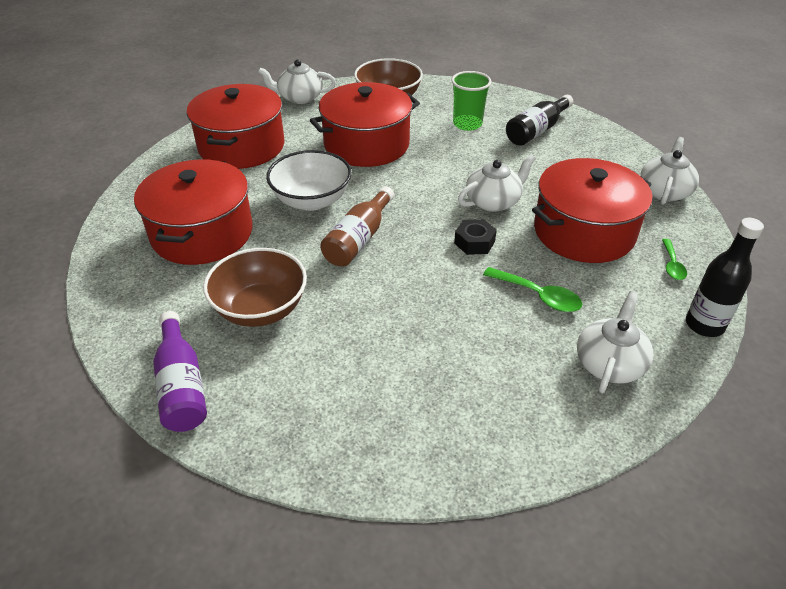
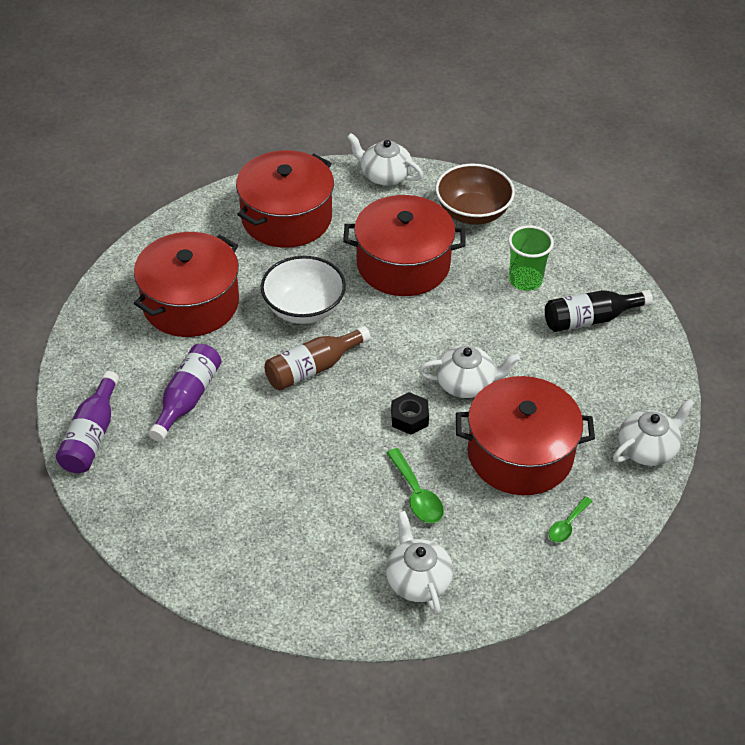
camera: 30 degrees right, 5 degrees up
brown bowl [203,248,307,327] -> purple bottle [149,344,221,442]
white teapot [577,291,654,393] -> white teapot turned 75 degrees counterclockwise [386,511,453,615]
black bottle [686,218,764,337] -> none

